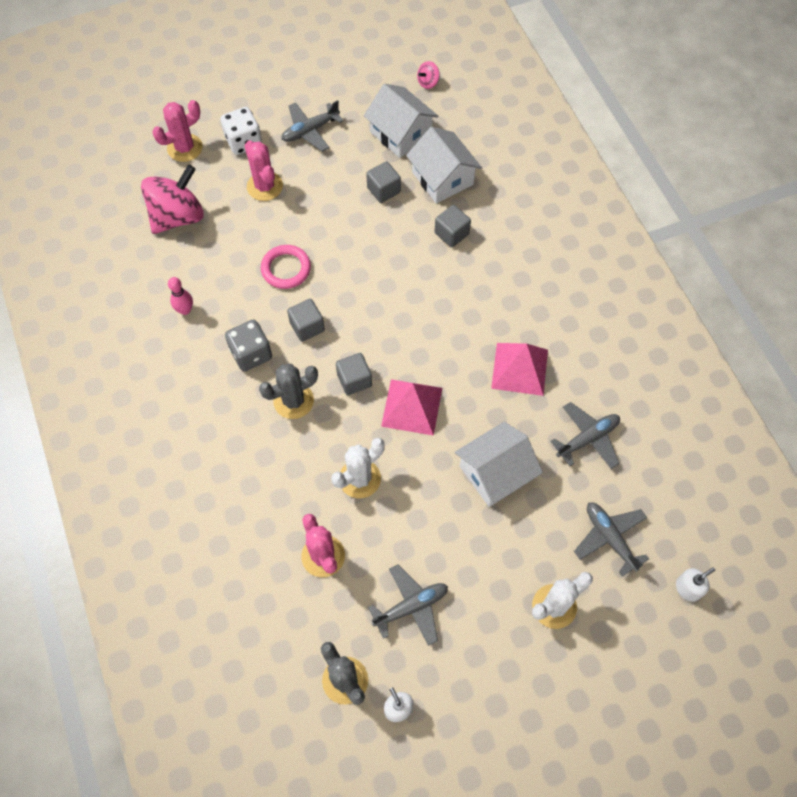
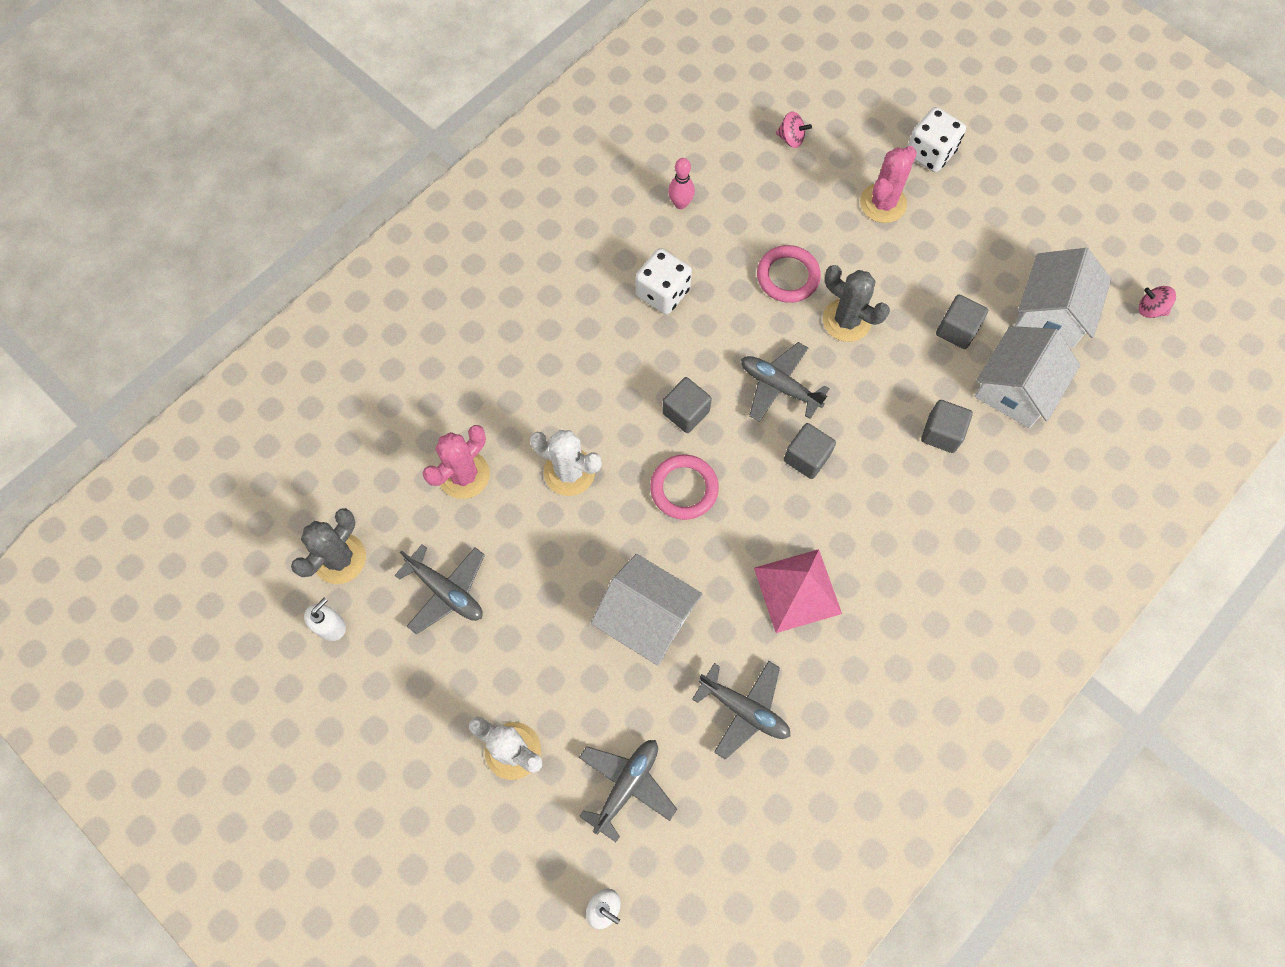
camera: 65 degrees right, 5 degrees up
pink spinning top [141,165,204,234] -> pink spinning top [776,111,812,148], size x0.42
pink cactus [152,100,203,162] -> none
grey dice [225,319,272,372] -> white dice [635,248,692,314]
grey cactus [259,364,318,419] -> grey cactus moved to [823,265,890,342]
grey plane [281,100,344,152] -> grey plane moved to [741,342,830,422]
grey cube [287,299,325,342] -> grey cube moved to [784,423,836,479]
pink pyramid [381,379,442,436] -> pink ring [650,455,719,520]

